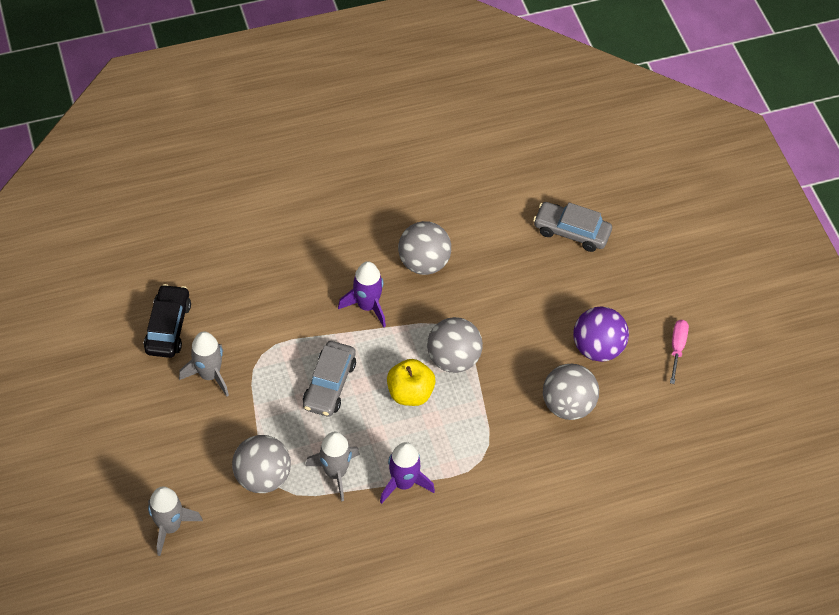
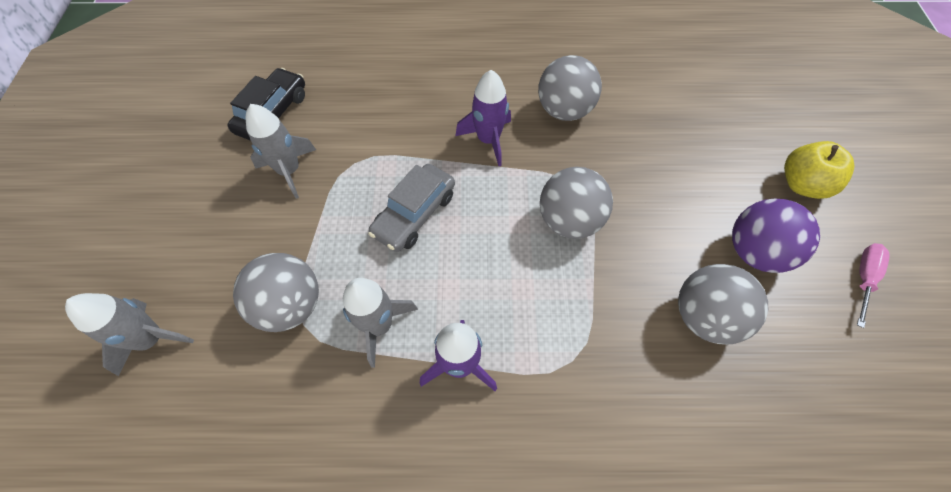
camera: 20 degrees right, 5 degrees up
yellow apple [387,359,436,406] -> yellow apple moved to [784,141,854,199]
grey car [533,202,612,252] -> none

